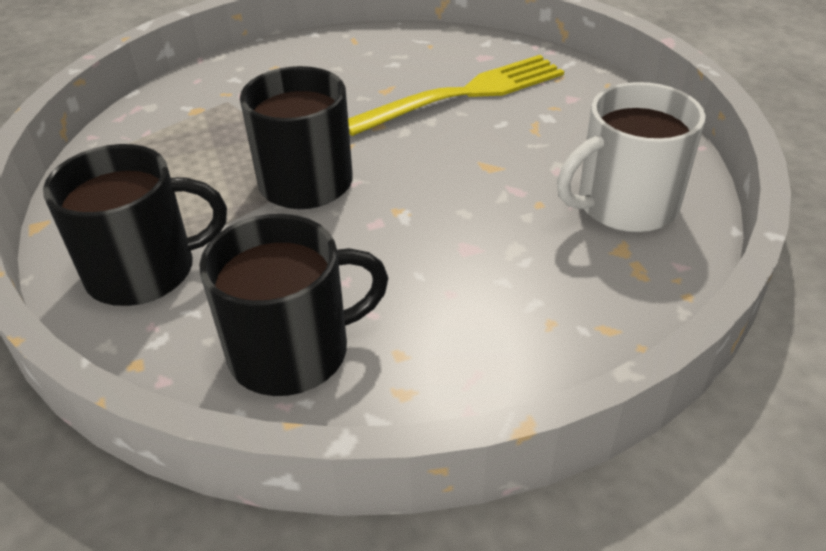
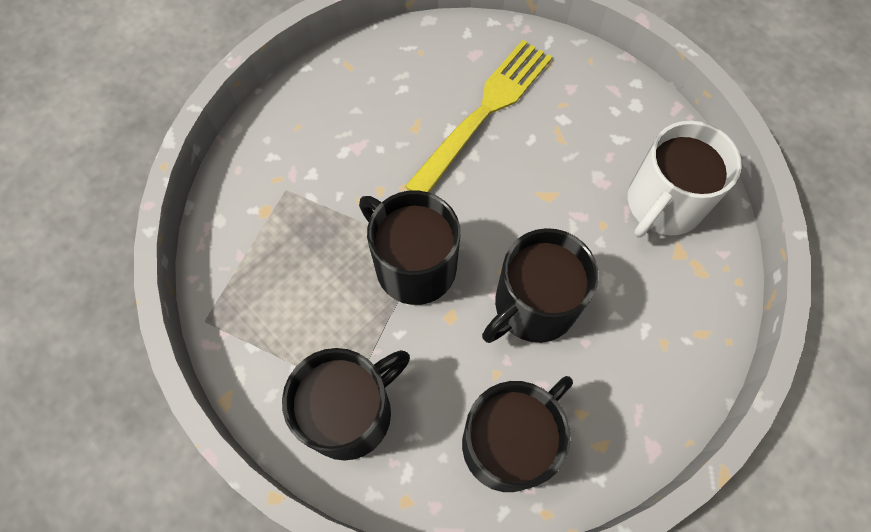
camera: 25 degrees left, 25 degrees up
none -> black mug [482,228,599,343]

